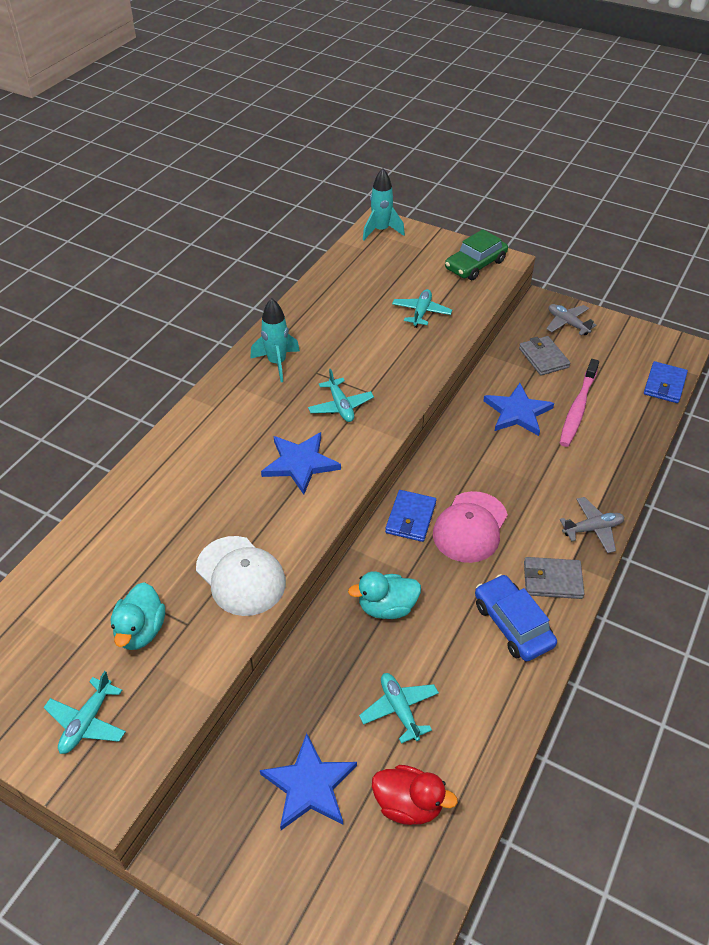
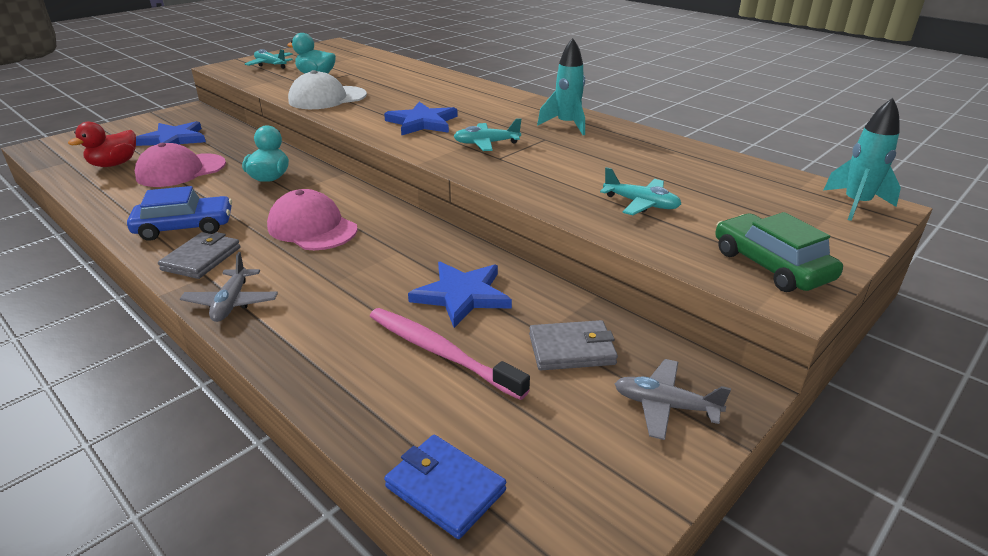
camera: 105 degrees right, 15 degrees down
turquoise plane [359,673,439,744] -> pink cap [135,143,226,187]
blue wallet [385,490,436,542] -> none
grey plane [546,304,596,335] -> grey plane turned 135 degrees counterclockwise [615,359,731,440]

